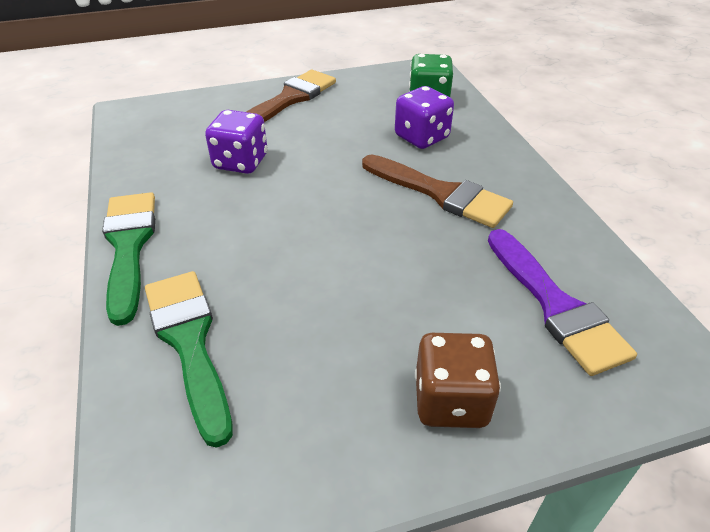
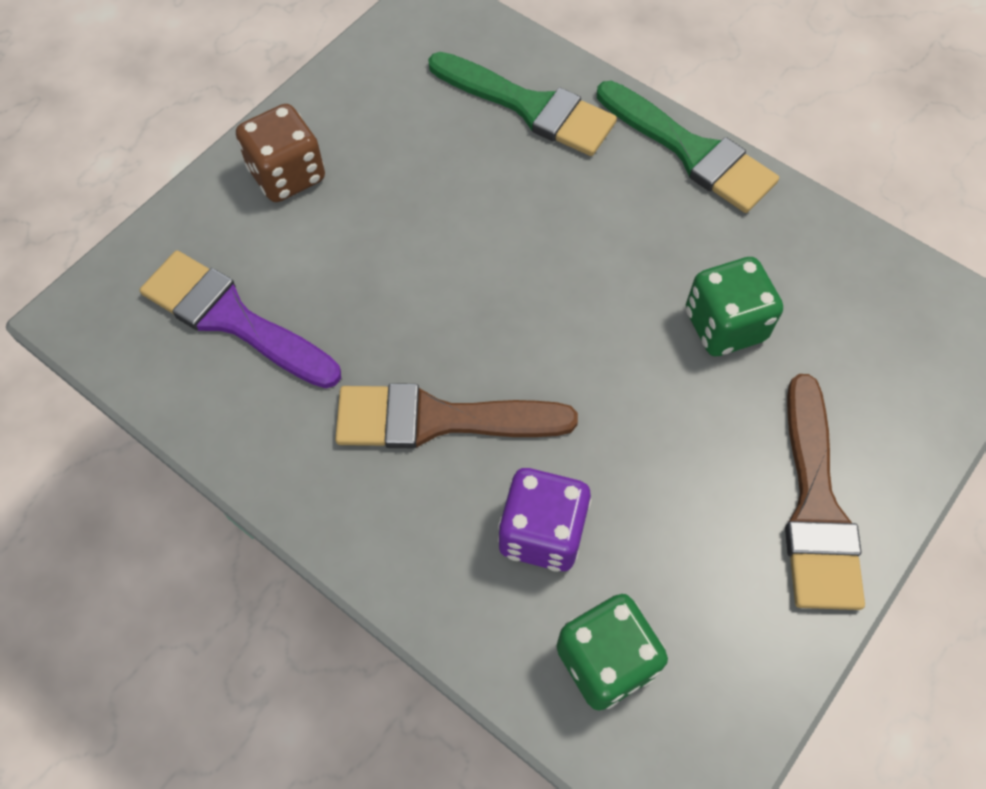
camera: 145 degrees right, 20 degrees up
purple dice [205,110,267,174] -> green dice [686,257,783,356]

